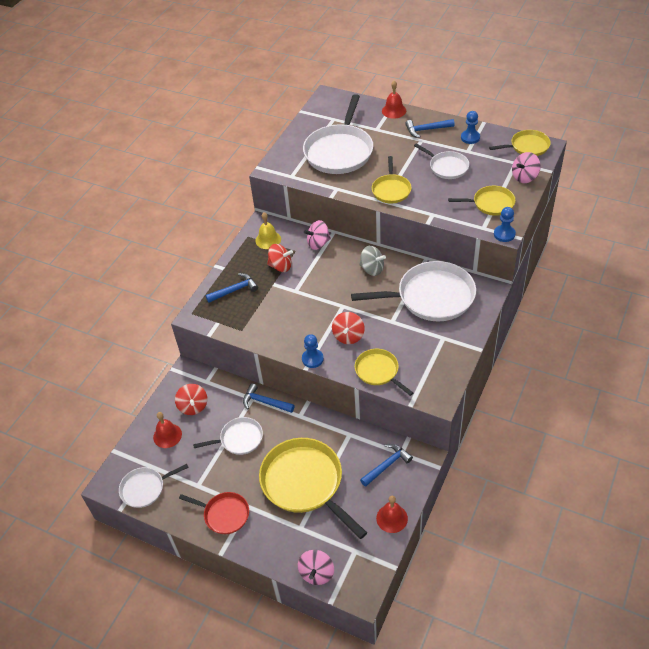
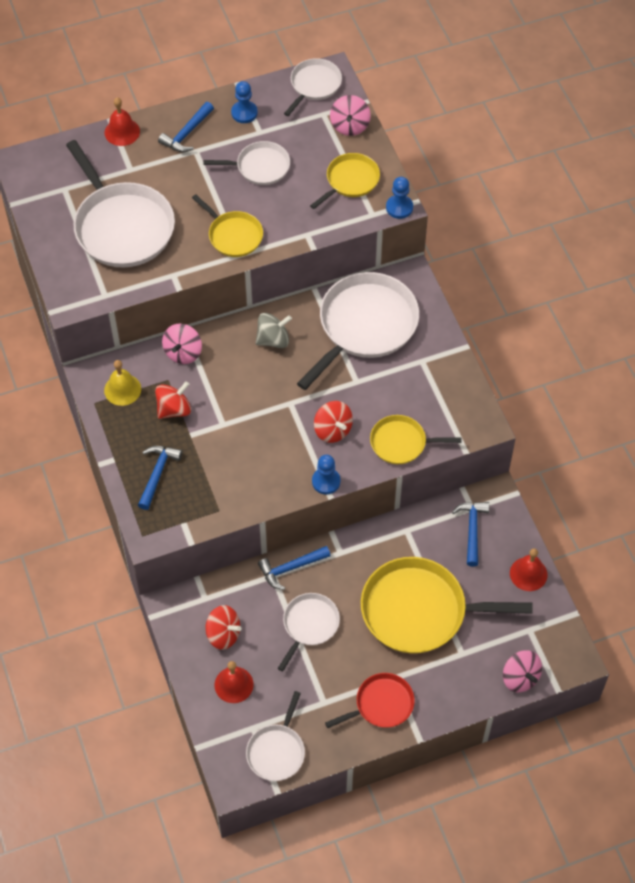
camera: 50 degrees left, 10 degrees up
yellow pan [489,130,551,156] -> white pan [284,58,342,116]

